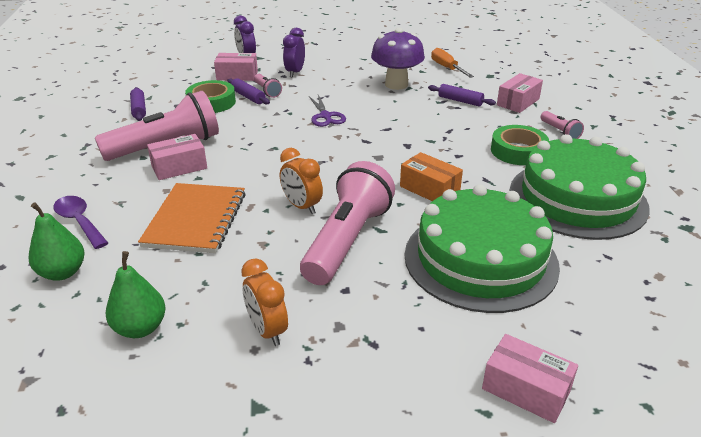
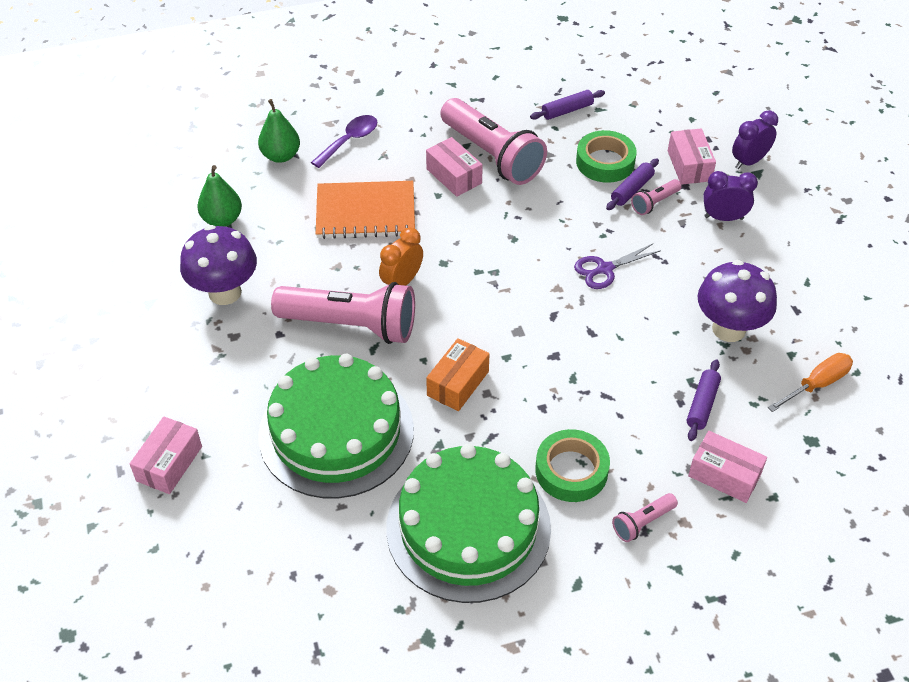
camera: 80 degrees right, 15 degrees up
orange clock [241,258,288,346] -> purple mushroom [180,225,257,305]

